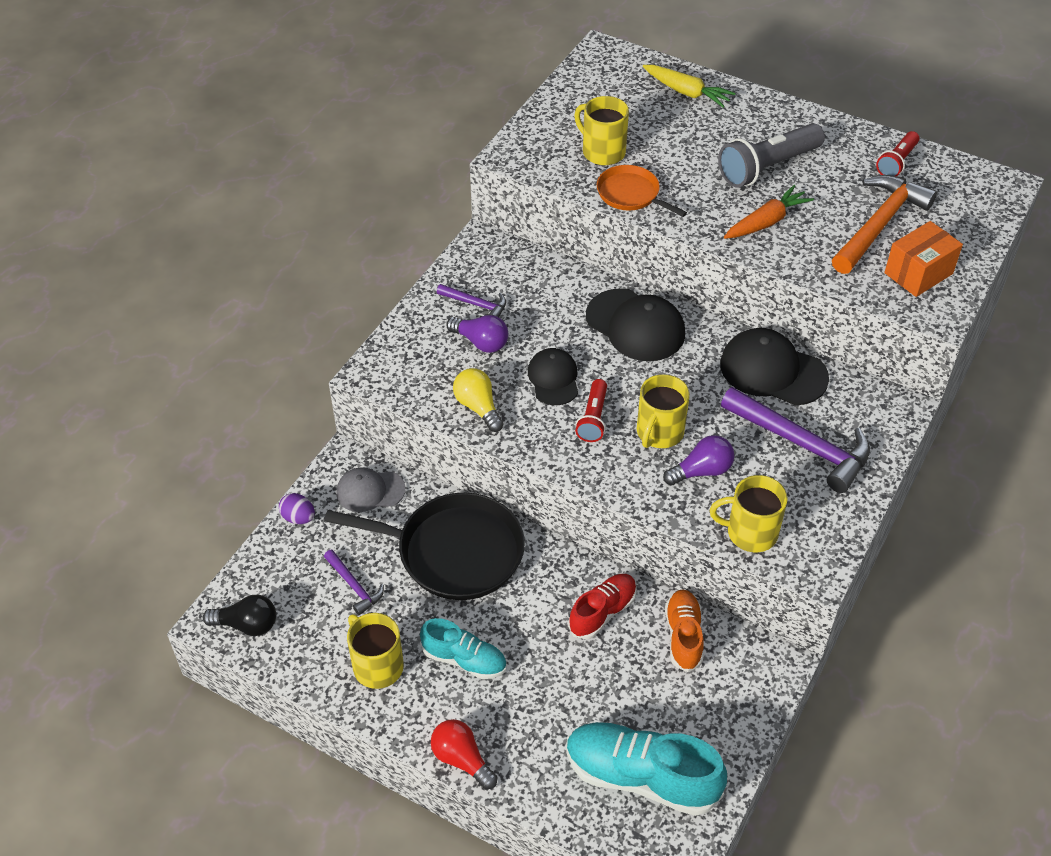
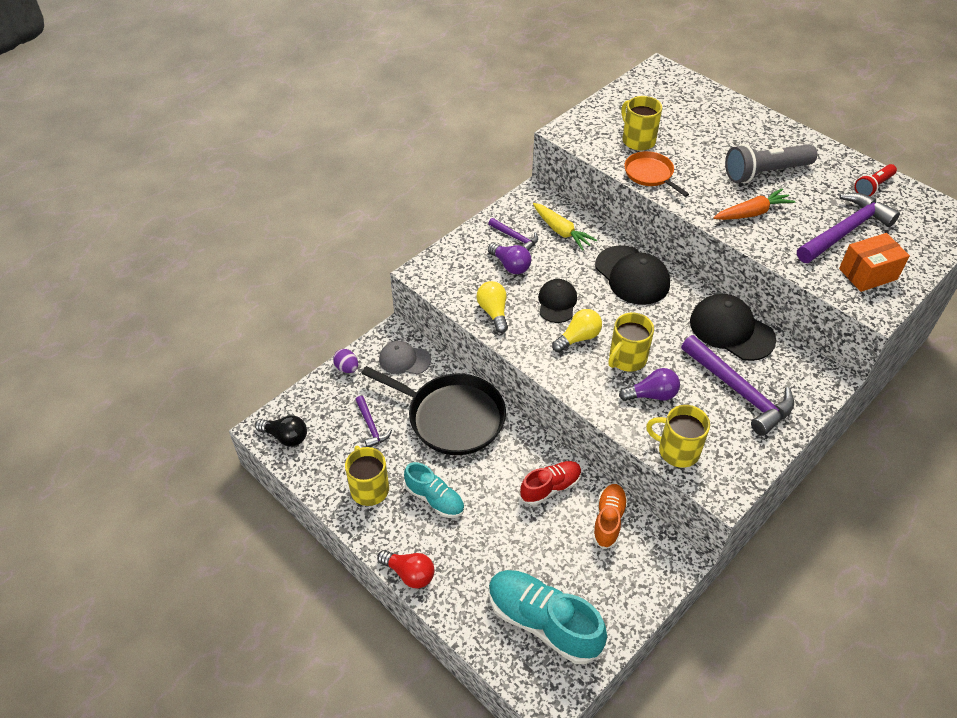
camera: 15 degrees right, 0 degrees up
red light bulb [431,719,498,789] -> red light bulb turned 150 degrees clockwise [377,550,434,588]
red flashlight [575,379,607,442] -> yellow light bulb [552,309,602,352]
yellow carrot [643,65,736,108] -> yellow carrot moved to [533,203,597,251]
orange hammer [832,175,937,274] -> purple hammer [797,193,900,263]

